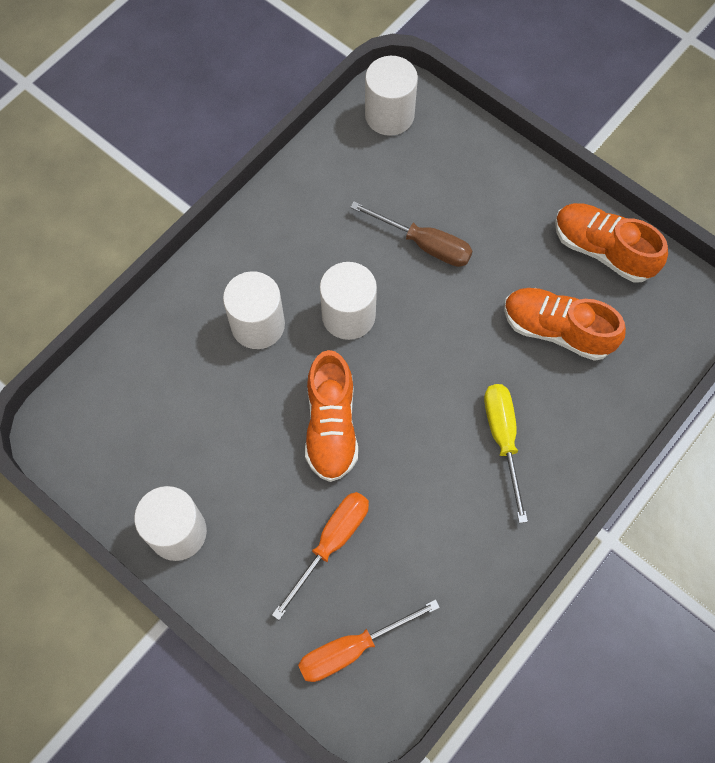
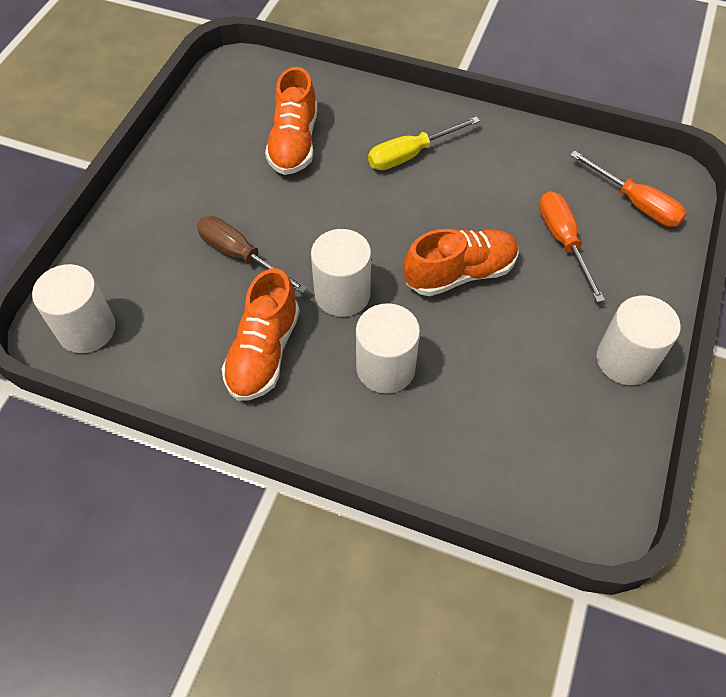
camera: 110 degrees left, 10 degrees down
orange screwdriver [272,492,369,620] -> orange screwdriver turned 60 degrees clockwise [539,191,605,303]
brown screwdriver [350,201,473,267] -> brown screwdriver turned 60 degrees counterclockwise [197,216,308,294]
orange shoe [555,203,668,283] -> orange shoe moved to [222,268,300,401]

